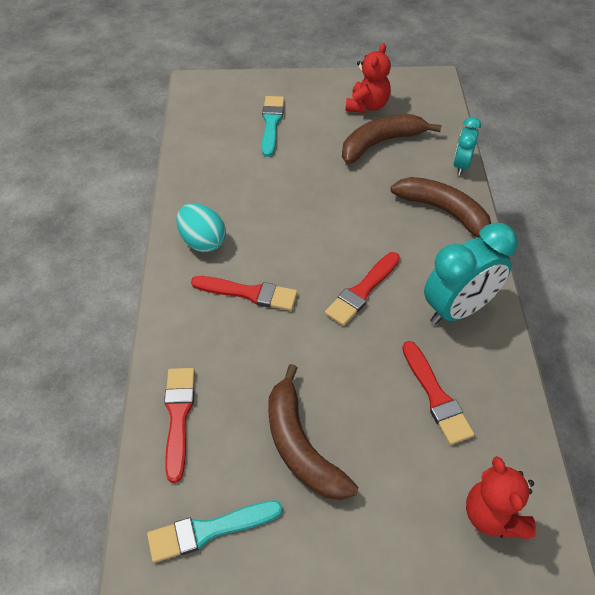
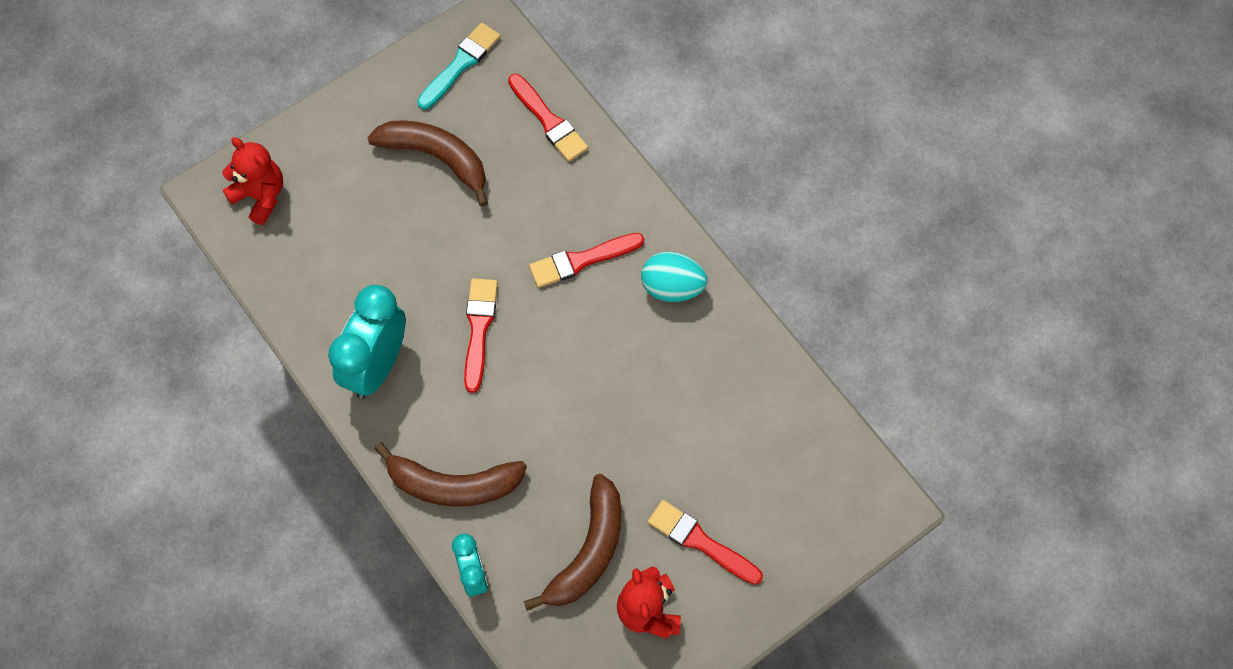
camera: 145 degrees right, 15 degrees up
turquoise brush [262,96,284,157] -> none
red brush [402,341,475,445] -> red brush moved to [648,500,763,585]

